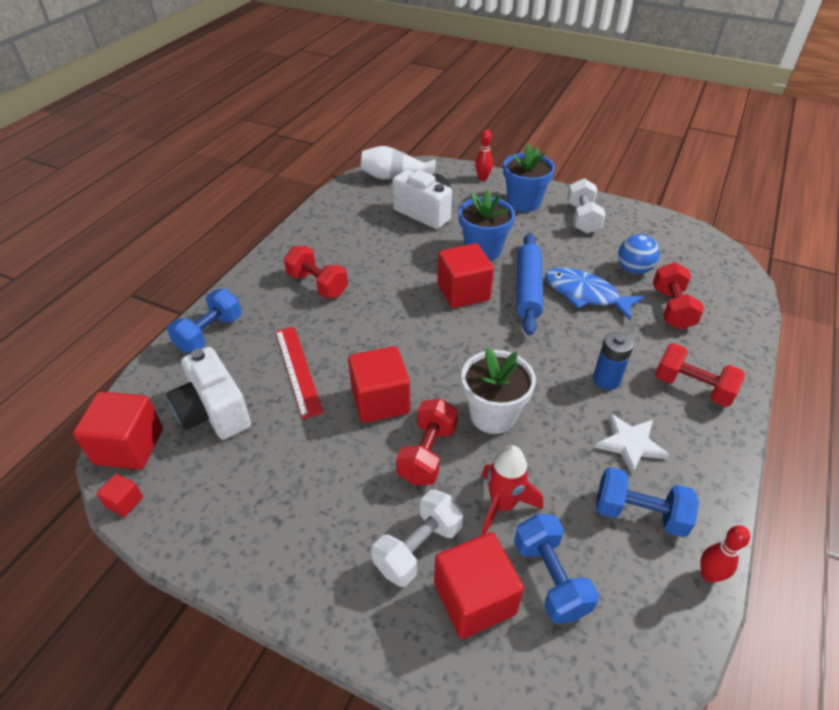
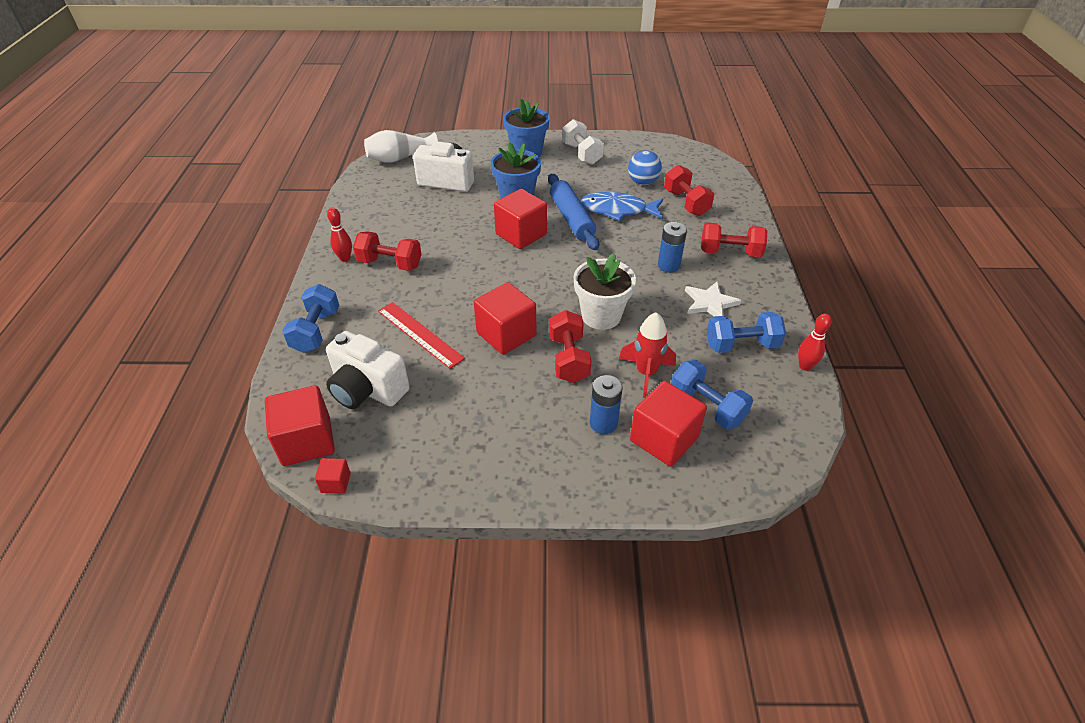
camera: 25 degrees left, 0 degrees up
white dumbbell [371,490,463,587] -> blue battery [590,375,623,434]
red bowling pin [475,130,493,181] -> red bowling pin moved to [327,208,352,262]

